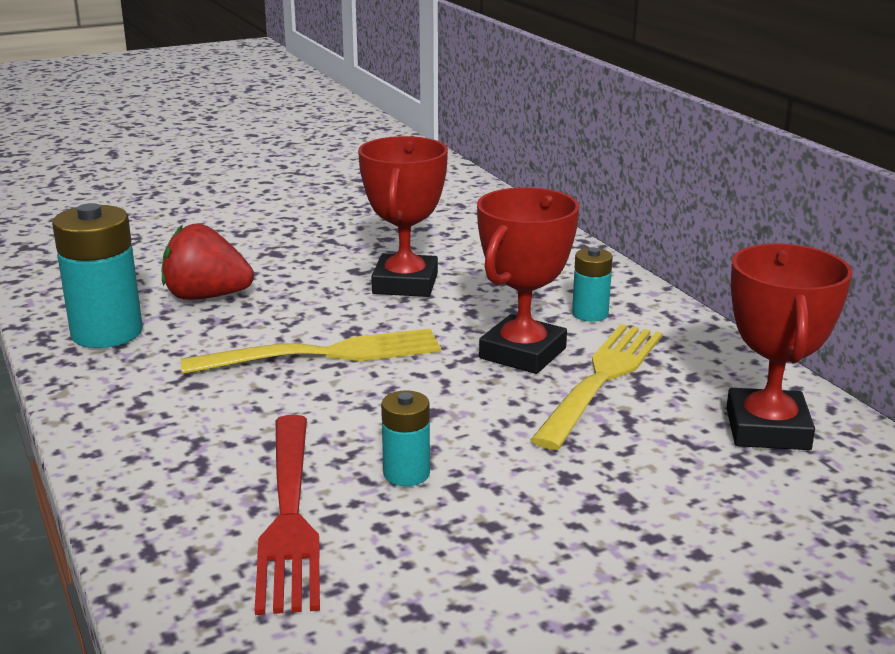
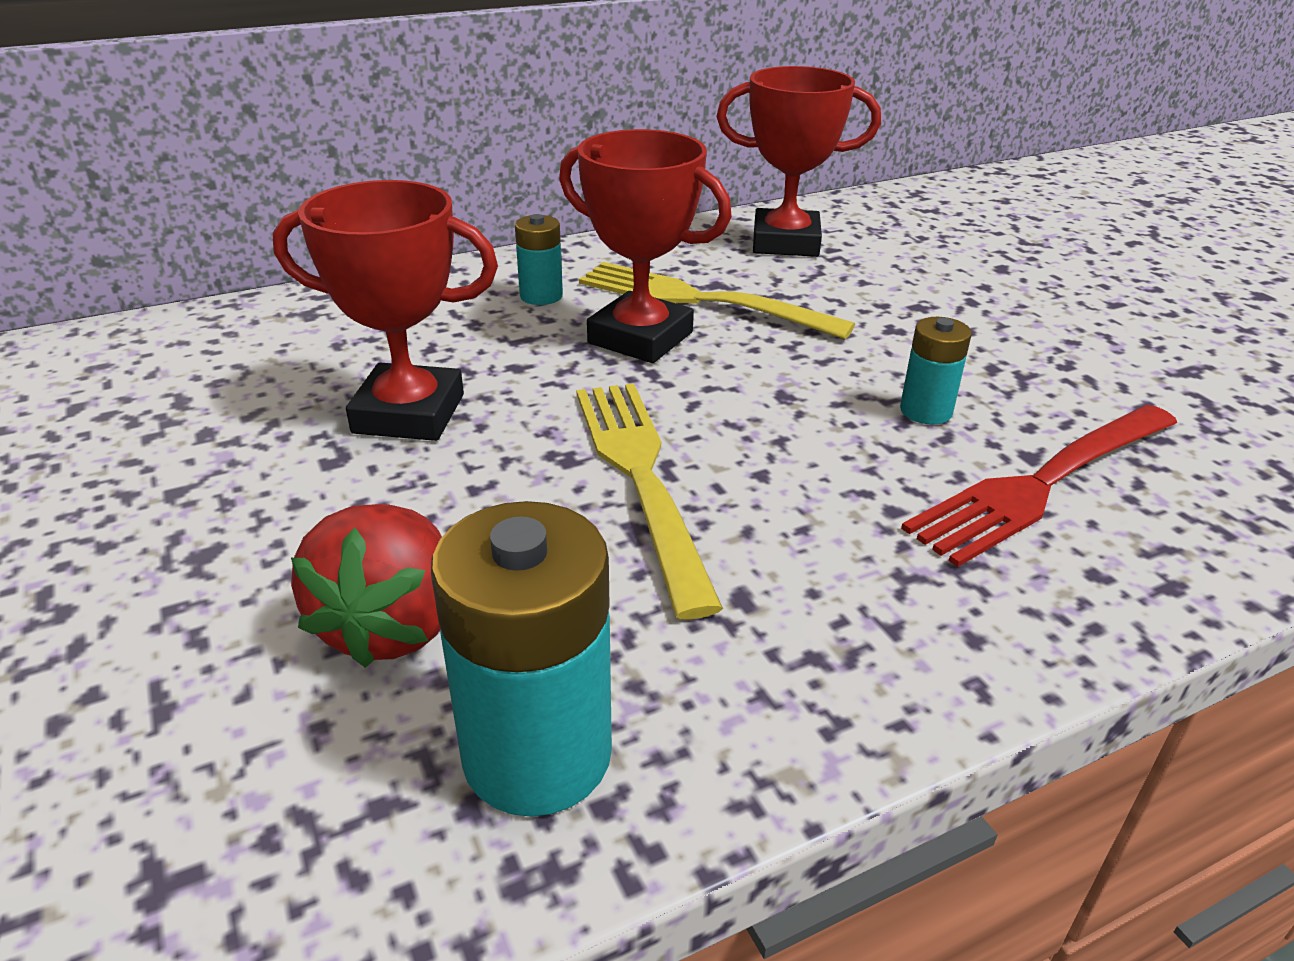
camera: 90 degrees left, 10 degrees up
red fork [255,415,320,615] -> red fork turned 150 degrees clockwise [901,405,1177,567]

